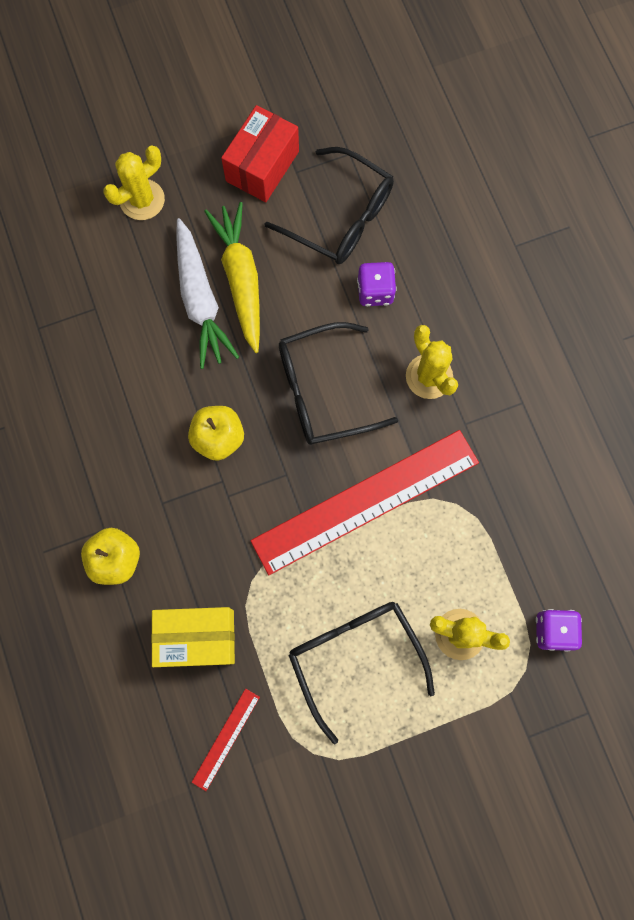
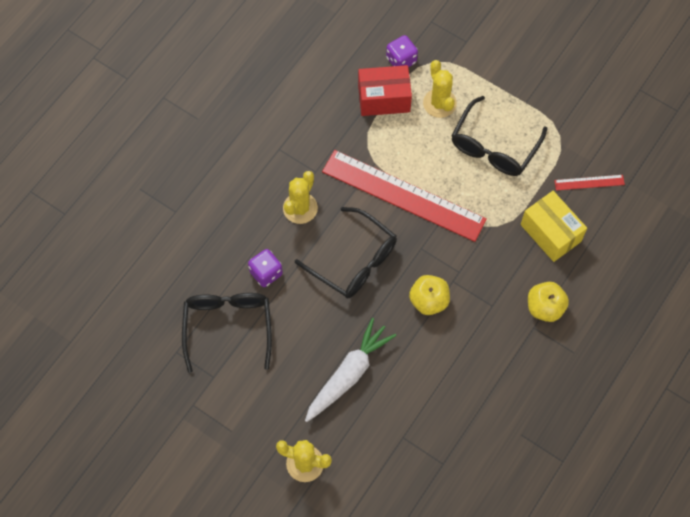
camera: 125 degrees left, 10 degrees down
yellow carrot [204,202,260,353] -> none
red box [221,105,299,202] -> red box moved to [358,65,412,116]

